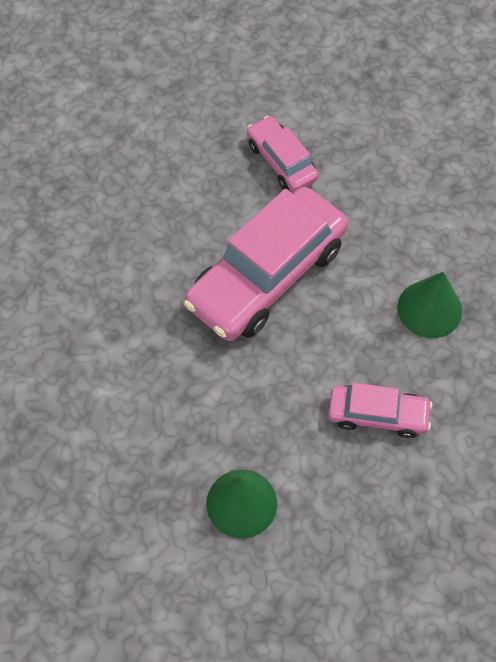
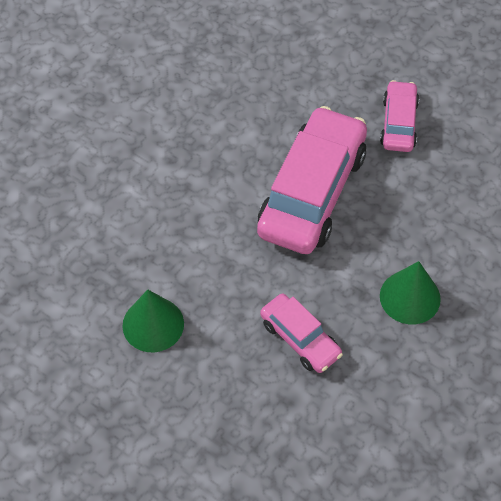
camera: 40 degrees right, 5 degrees down
pink car [183,187,348,341] -> pink car turned 120 degrees clockwise [257,106,367,254]

